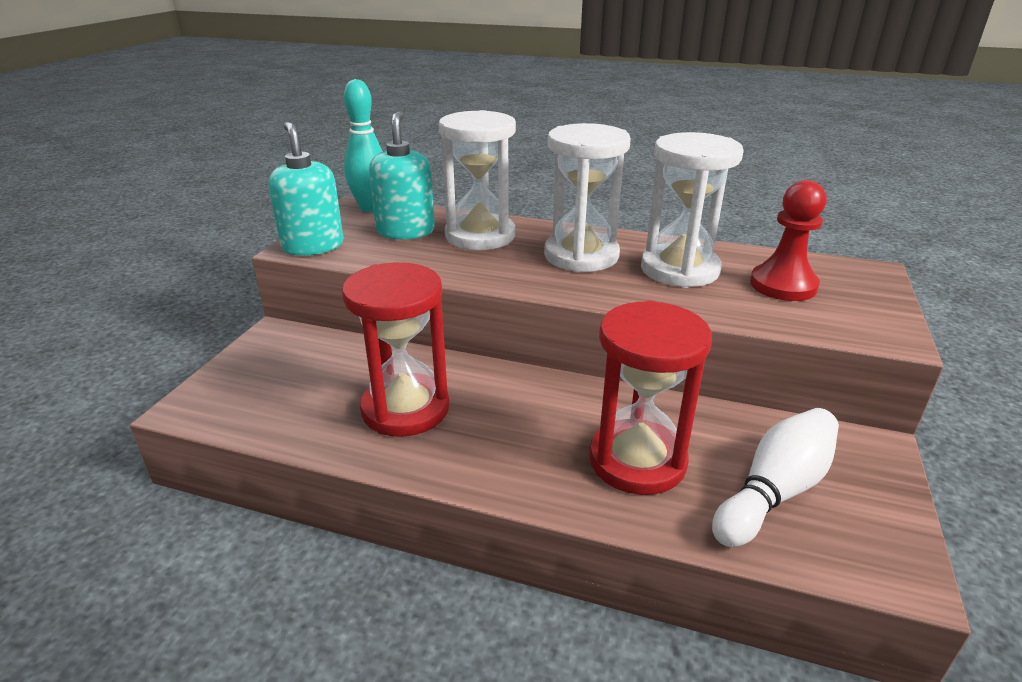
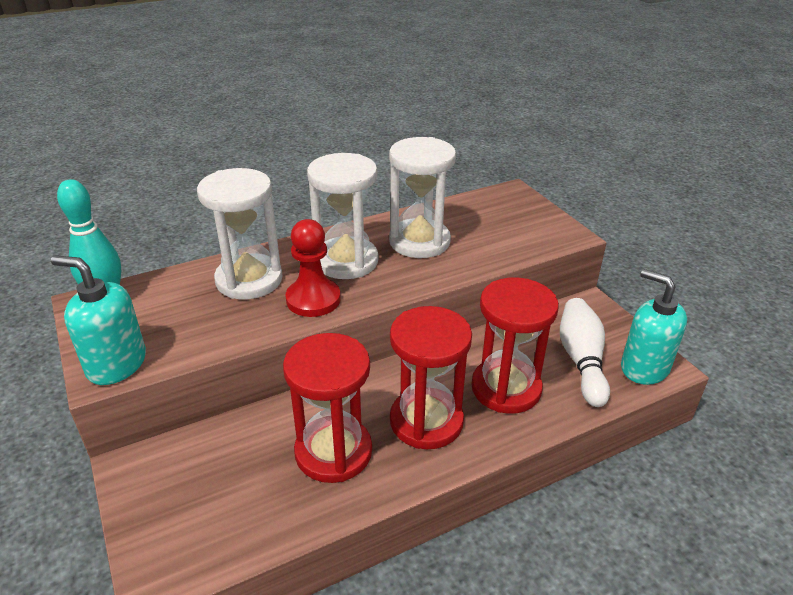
camera: 45 degrees left, 5 degrees up
turquoise soap dispenser [369,111,435,240] -> turquoise soap dispenser moved to [621,269,687,385]
red pawn [750,180,827,301] -> red pawn moved to [286,219,341,317]
none -> red hourglass [390,306,472,449]

